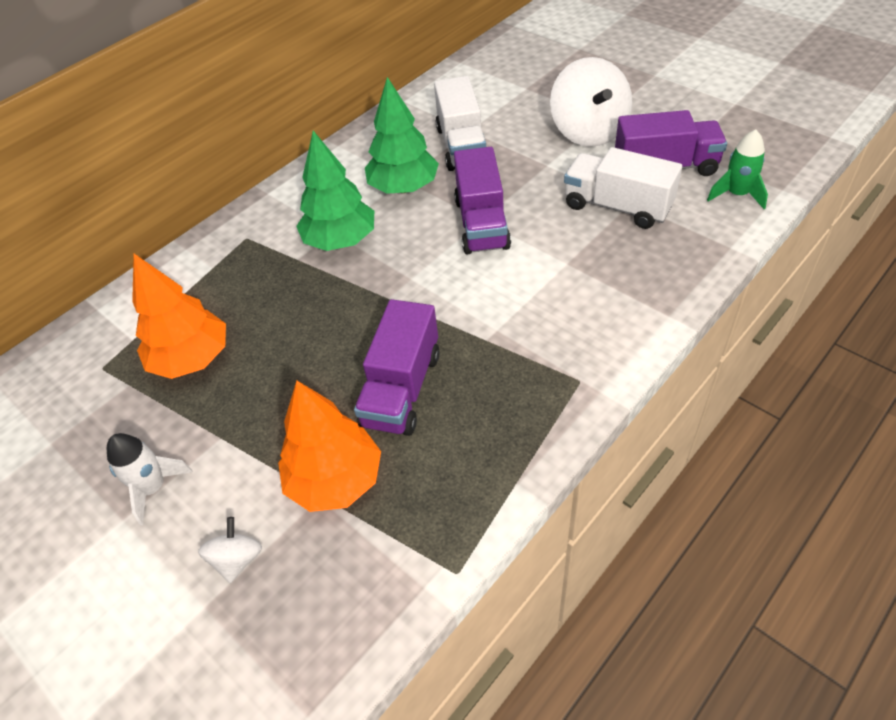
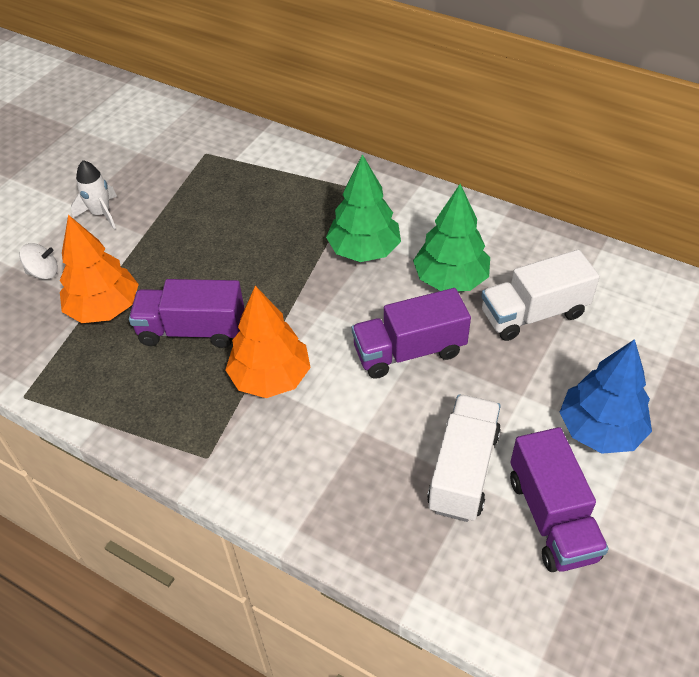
camera: 75 degrees right, 0 degrees up
orange tree [132,254,226,379] -> orange tree moved to [225,286,311,398]
white spinning top [550,57,632,147] -> blue tree [560,339,652,454]
green rocket [707,129,768,209] -> none

